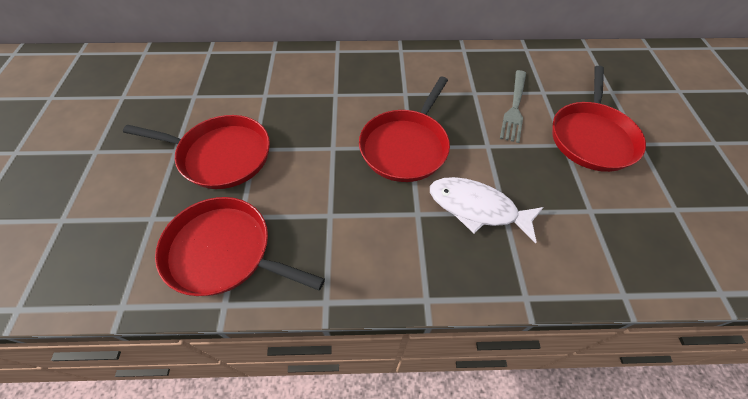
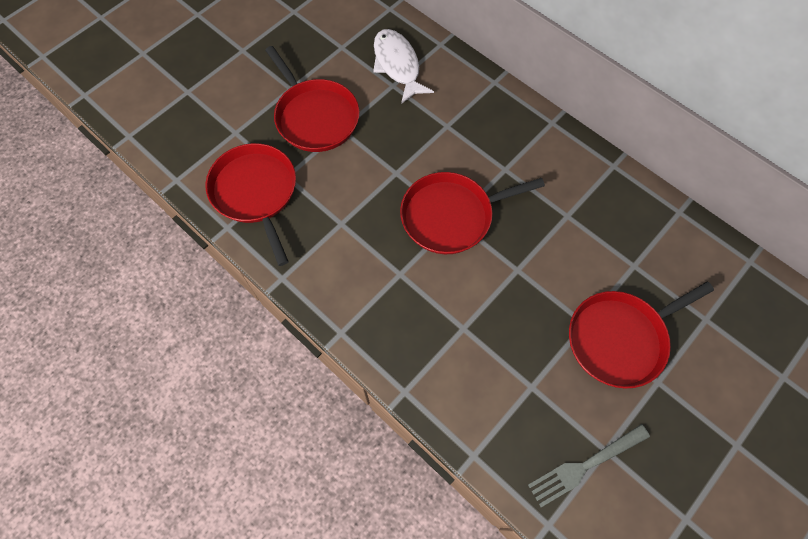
camera: 45 degrees right, 10 degrees up
white fish [430,177,544,244] -> white fish moved to [373,29,434,104]
grey fork [500,70,526,143] -> grey fork moved to [528,424,650,507]

